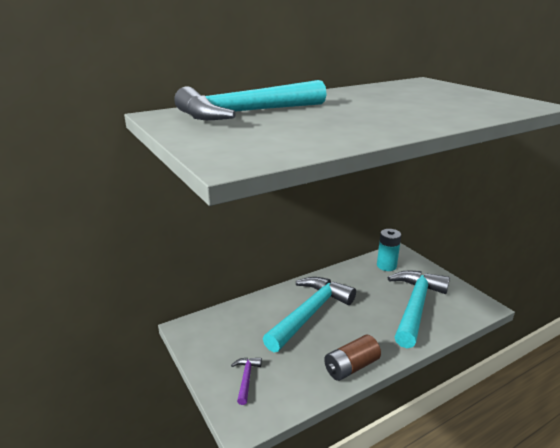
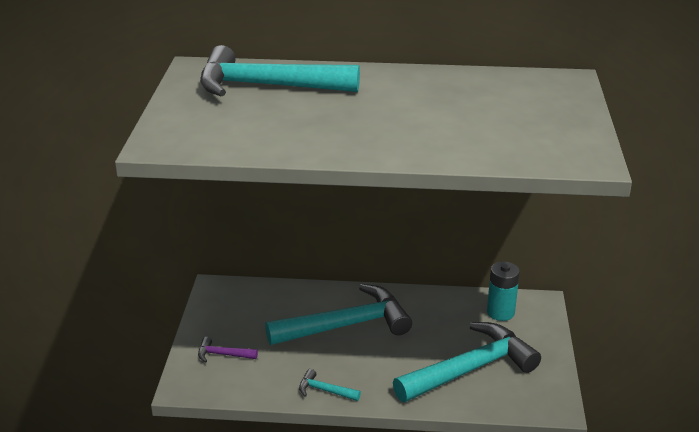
camera: 35 degrees right, 5 degrees up
purple hammer [231,358,262,405] -> purple hammer turned 120 degrees counterclockwise [198,337,258,363]
brown battery [324,335,381,381] -> turquoise hammer [299,369,361,401]

